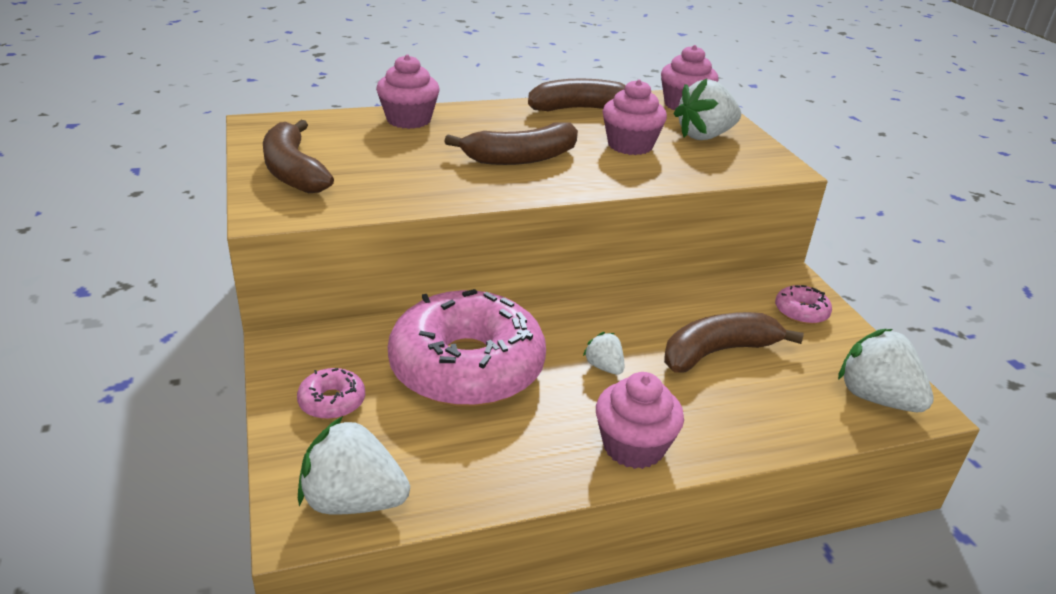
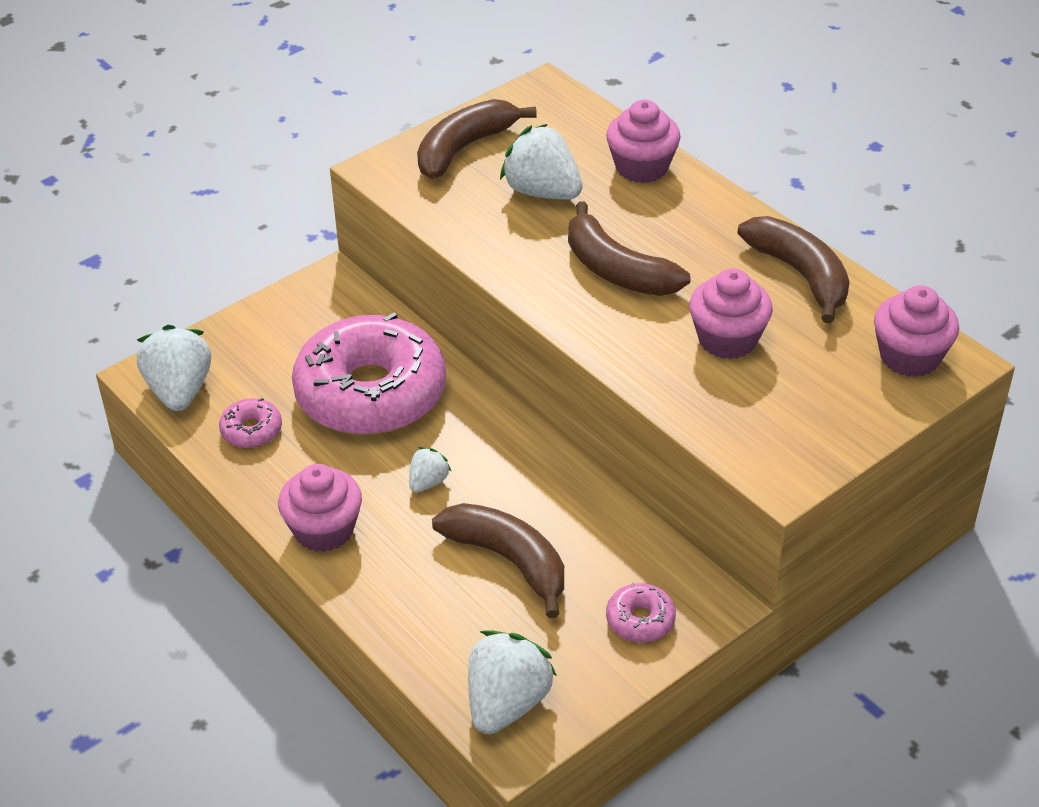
camera: 70 degrees right, 10 degrees up
pink donut [297,368,365,419] -> pink donut moved to [219,398,282,448]
white strawberry [674,78,741,140] -> white strawberry moved to [500,124,583,200]

